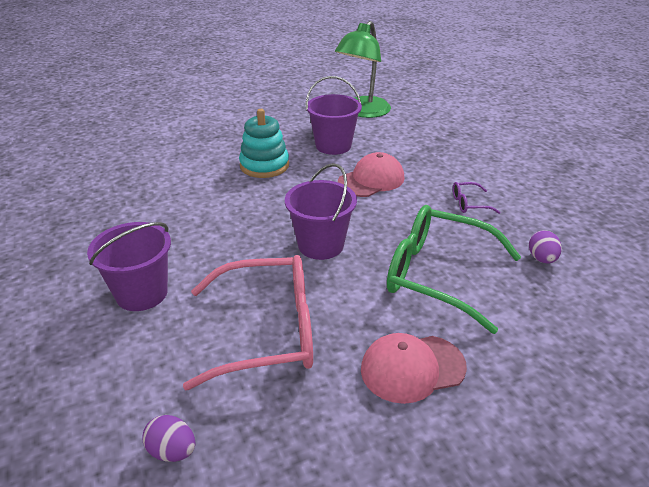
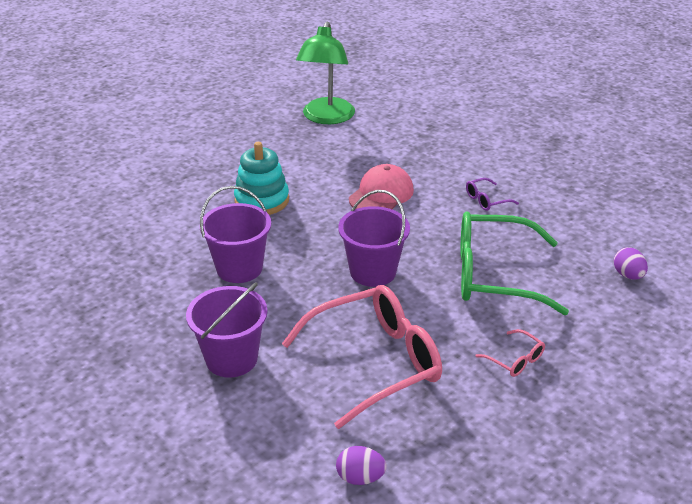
camera: 20 degrees left, 0 degrees up
purple bucket [306,76,362,155] -> purple bucket moved to [200,186,271,283]
pink cap [361,333,467,404] -> pink glasses [475,329,545,377]
purple egg [529,230,562,264] -> purple egg moved to [614,247,648,280]

